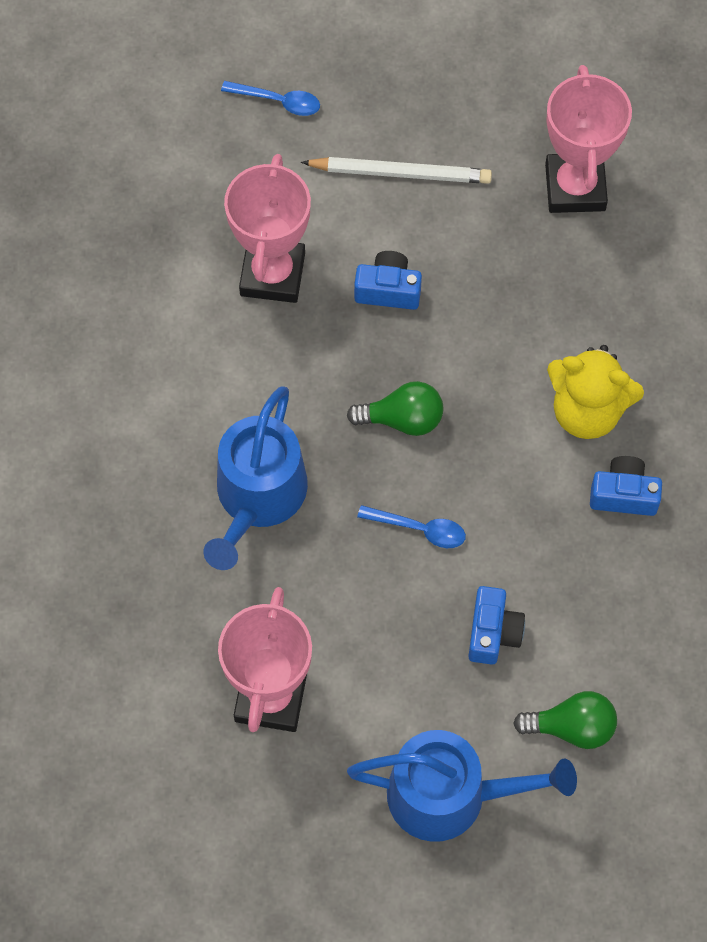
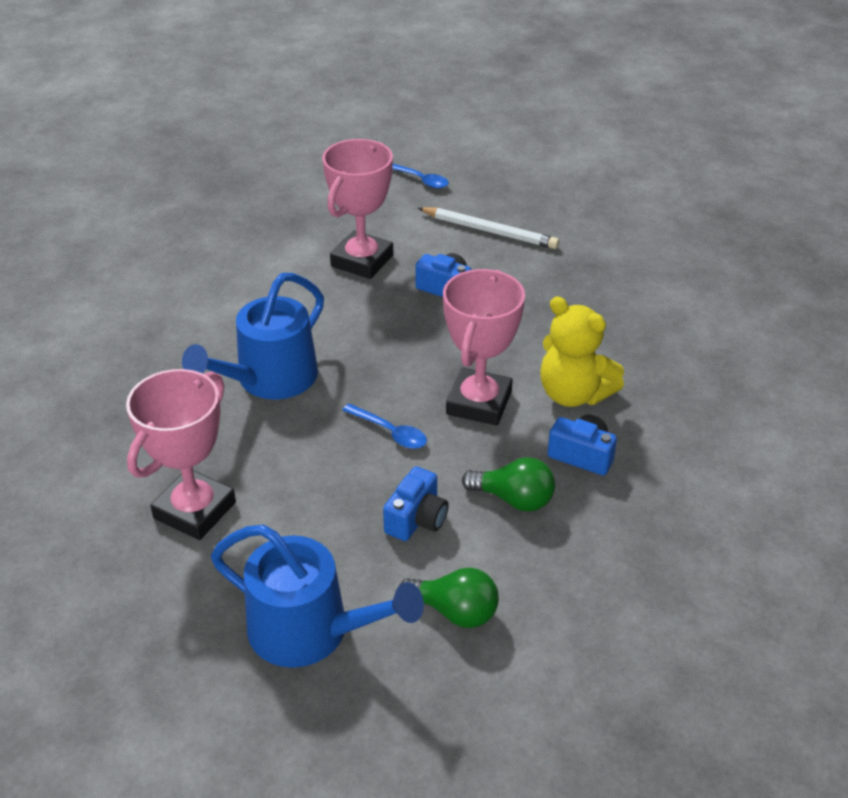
camera: 20 degrees right, 25 degrees down
green light bulb [347,381,443,436] -> green light bulb moved to [462,457,555,512]
pink trophy [545,65,632,213] -> pink trophy moved to [443,269,525,425]

